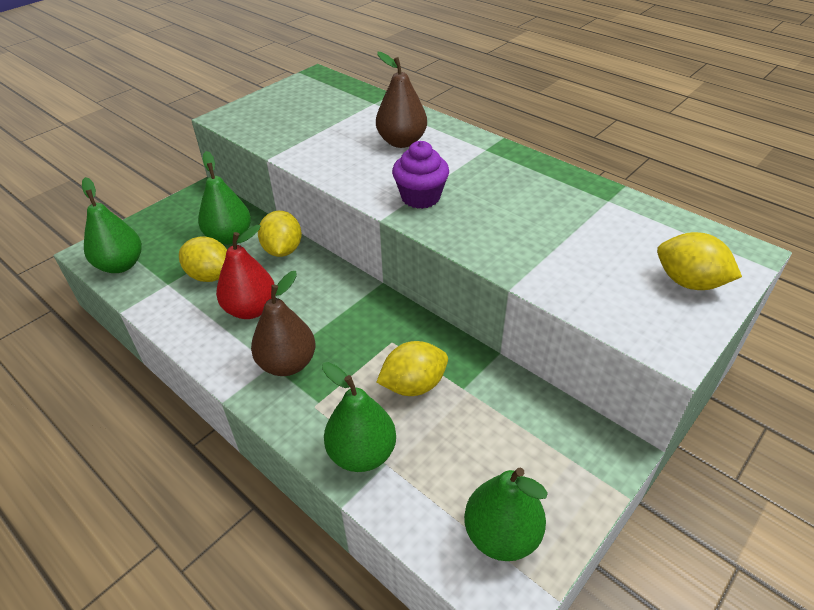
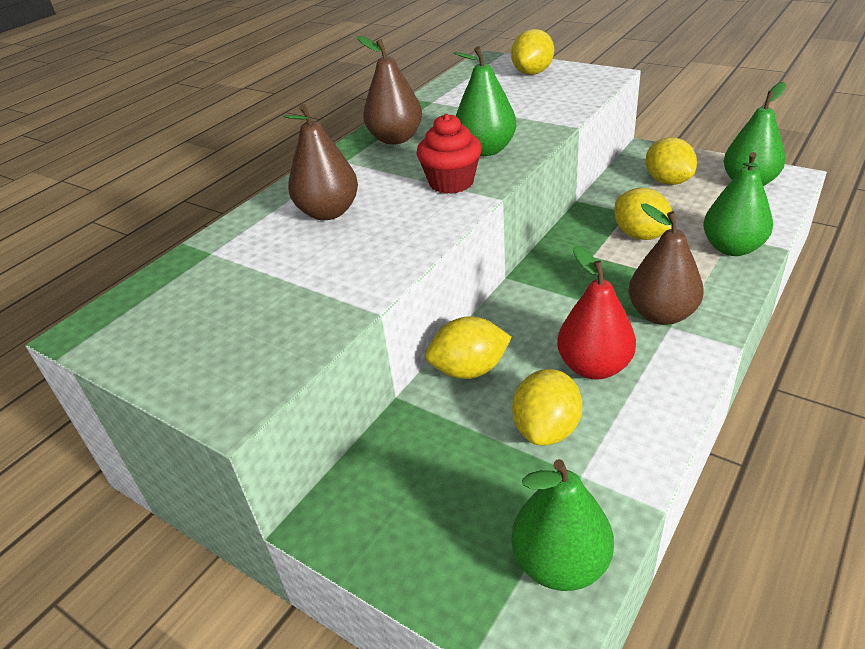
camera: 95 degrees left, 5 degrees down
green pear [198,151,251,245] -> green pear moved to [454,46,516,156]
purple cupcake [392,141,449,209] -> red cupcake [416,114,482,194]
none -> brown pear [358,36,422,145]
none -> yellow lemon [646,137,697,185]

